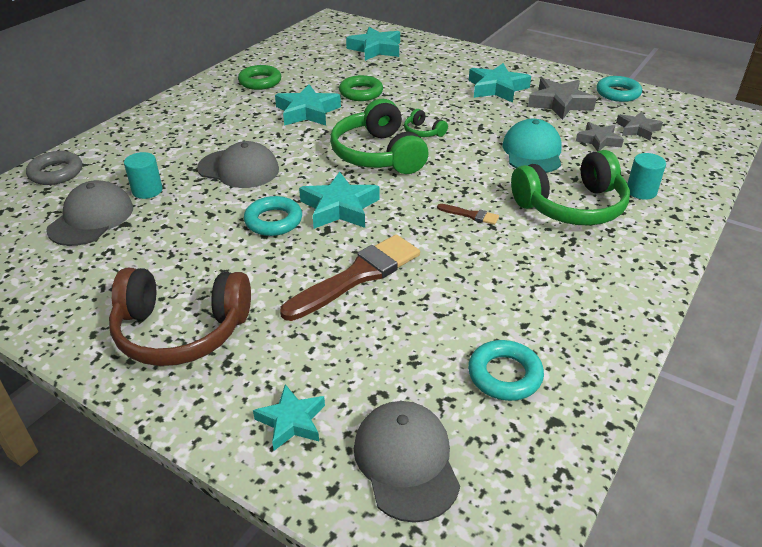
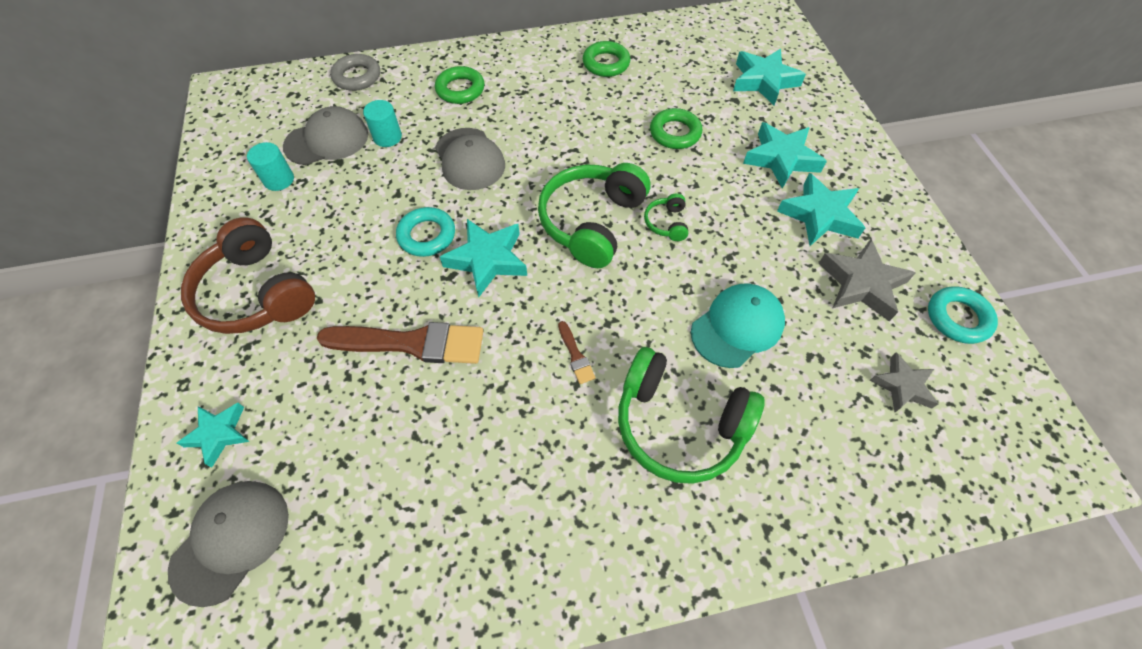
camera: 45 degrees right, 20 degrees up
turquoise star [275,84,341,126] -> turquoise star moved to [743,122,827,189]
turquoise ring [468,340,544,401] -> none
grey star [576,122,624,151] -> none
turquoise cylinder [627,153,666,200] -> turquoise cylinder moved to [247,142,294,191]
none -> green ring [435,66,484,104]

